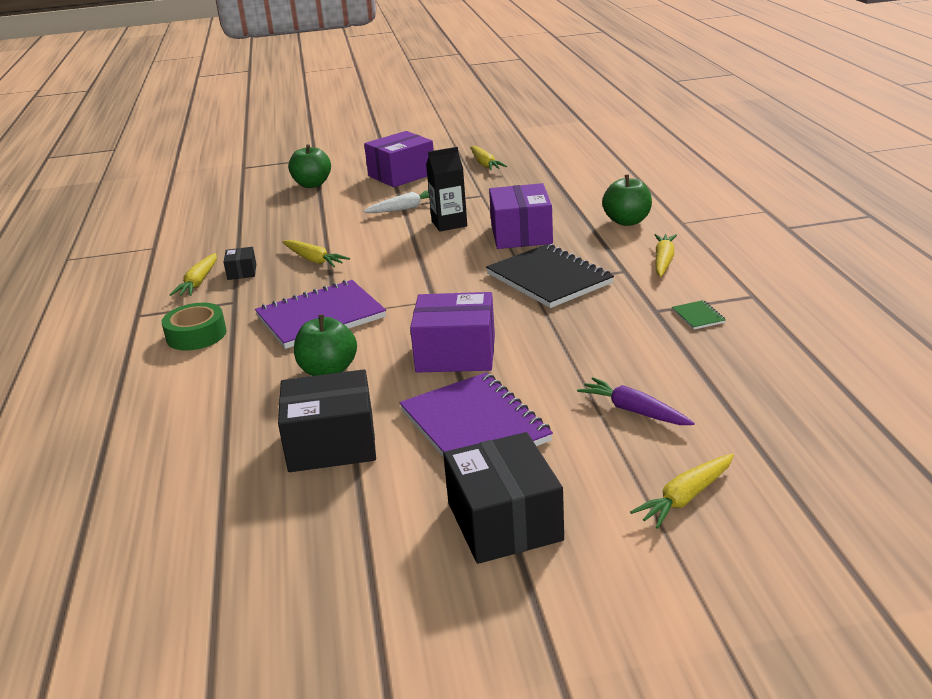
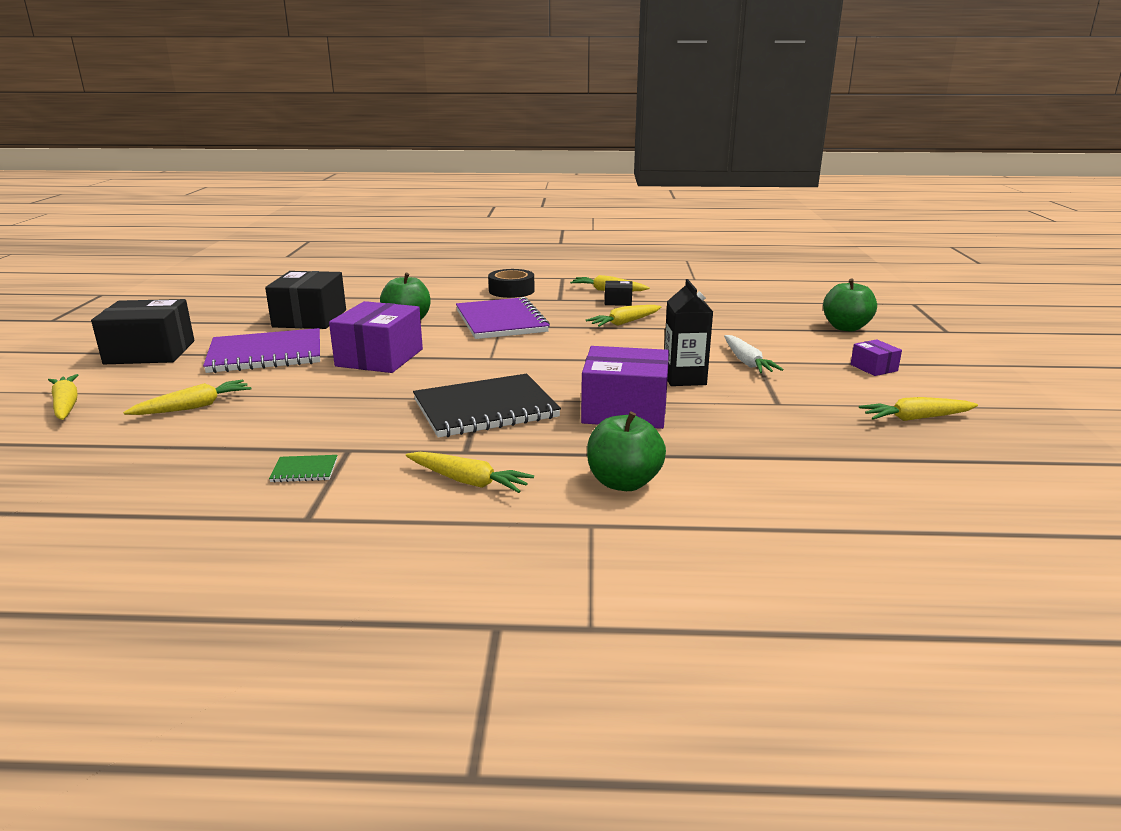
camera: 100 degrees right, 5 degrees down
green tape [162,303,227,350] -> black tape [488,269,535,298]
purple box [364,131,434,187] -> purple box [850,339,902,376], size x0.48
purple carrot [577,377,695,425] -> yellow carrot [123,379,251,415]

